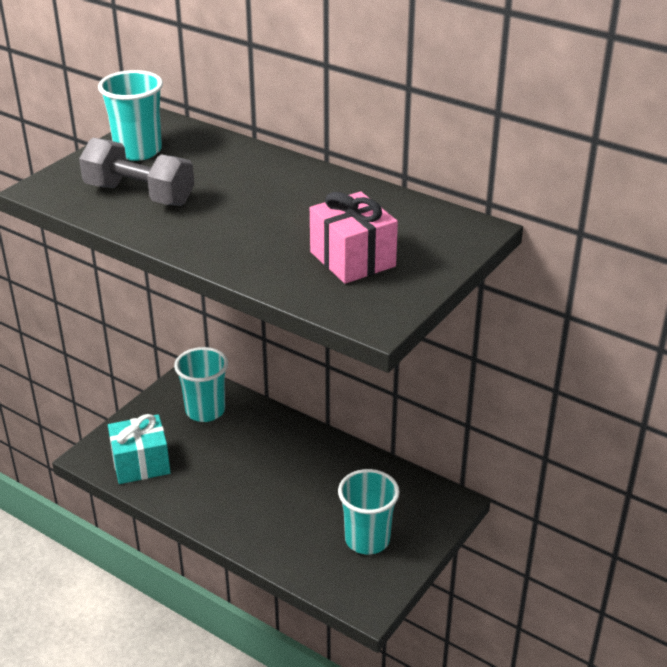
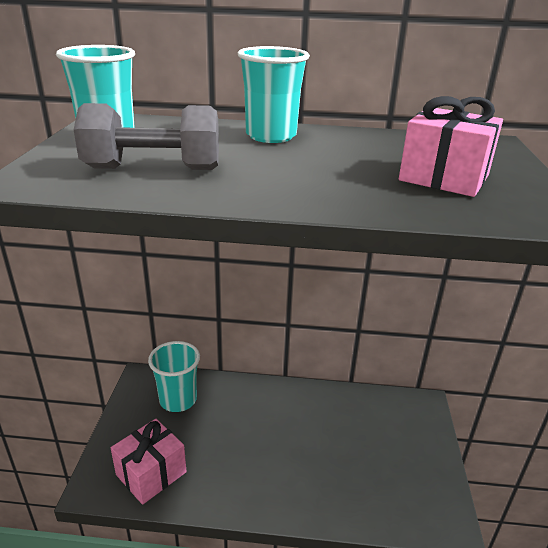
camera: 30 degrees left, 5 degrees down
turquoise gift [108,414,171,484] -> pink gift [111,419,187,505]
turquoise cup [338,469,400,554] -> turquoise cup moved to [238,46,310,143]

